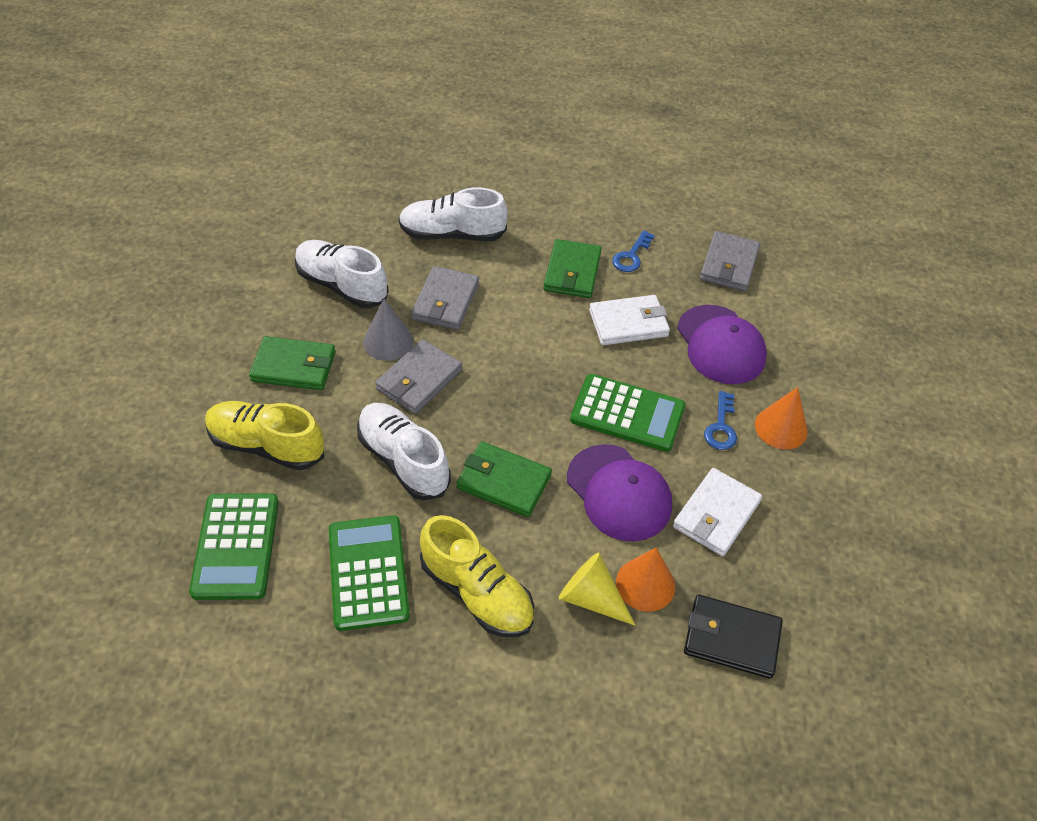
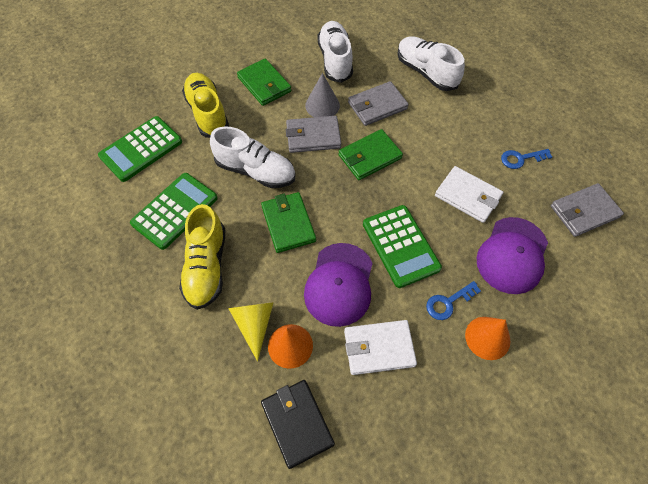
camera: 50 degrees right, 10 degrees up
white shoe [357,403,451,500] -> white shoe turned 105 degrees clockwise [210,126,296,188]
green wallet [543,239,602,298] -> green wallet moved to [338,129,403,180]

